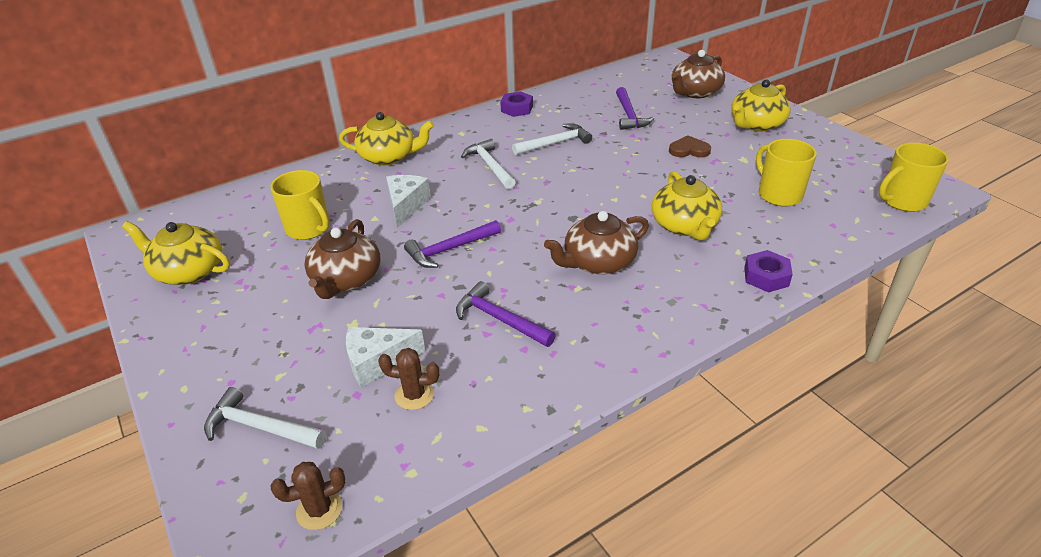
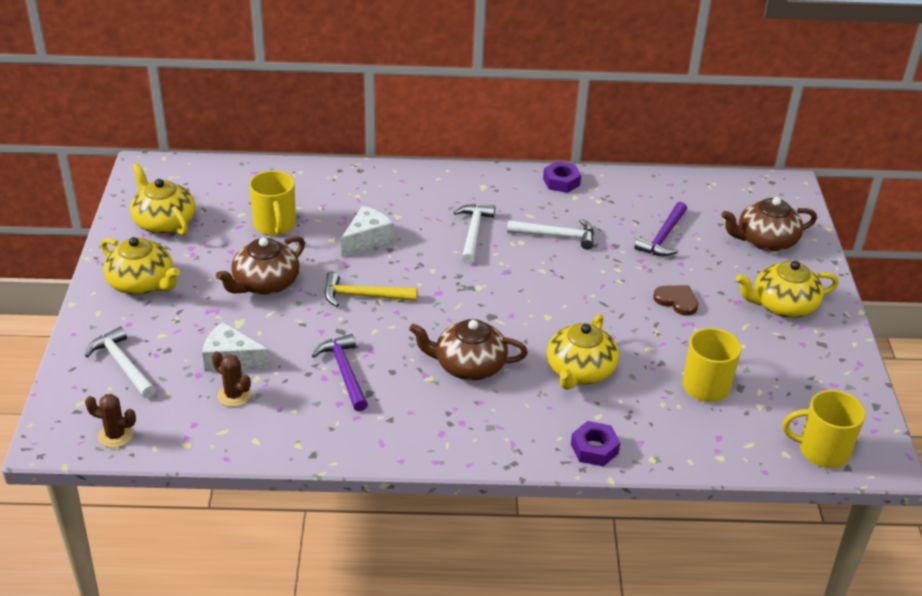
camera: 30 degrees right, 0 degrees up
yellow teapot [339,112,434,165] -> yellow teapot moved to [101,237,180,295]
purple hammer [404,220,501,268] -> yellow hammer [324,273,417,307]

